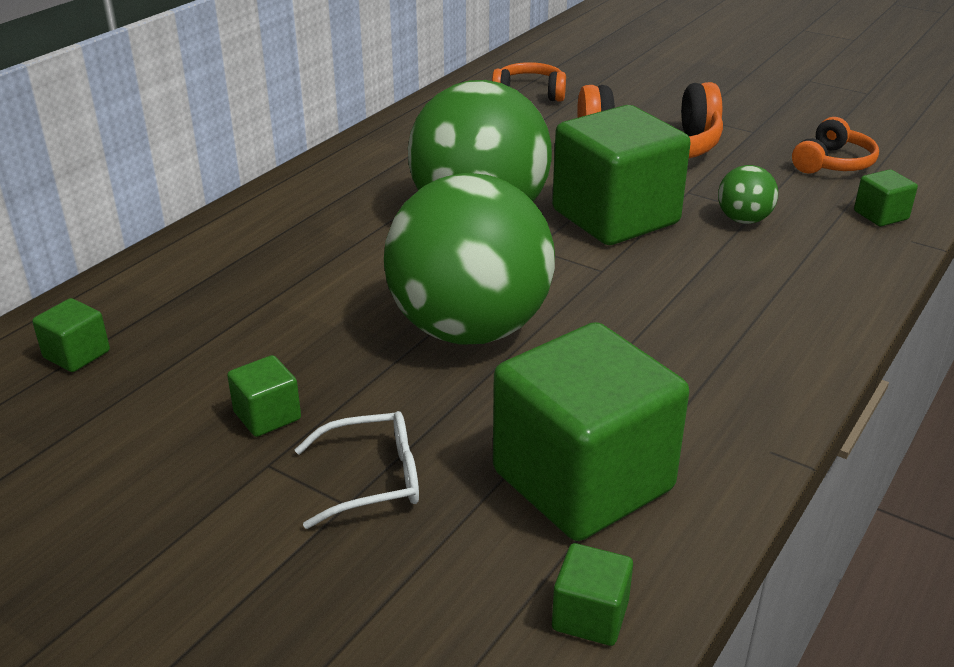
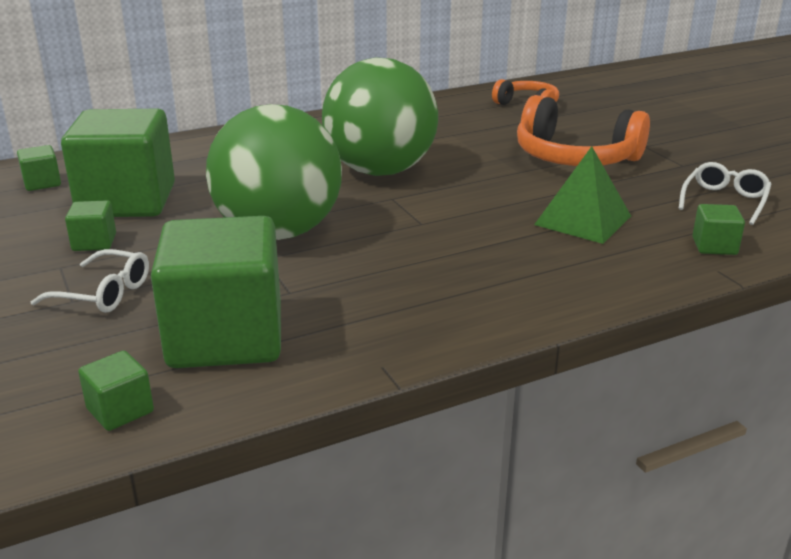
camera: 30 degrees right, 5 degrees down
green cube [552,105,691,245] -> green cube moved to [61,109,175,217]
green ball [718,165,778,224] -> green pyramid [534,146,631,244]
orange headphones [792,117,879,174] -> white glasses [678,162,771,225]

